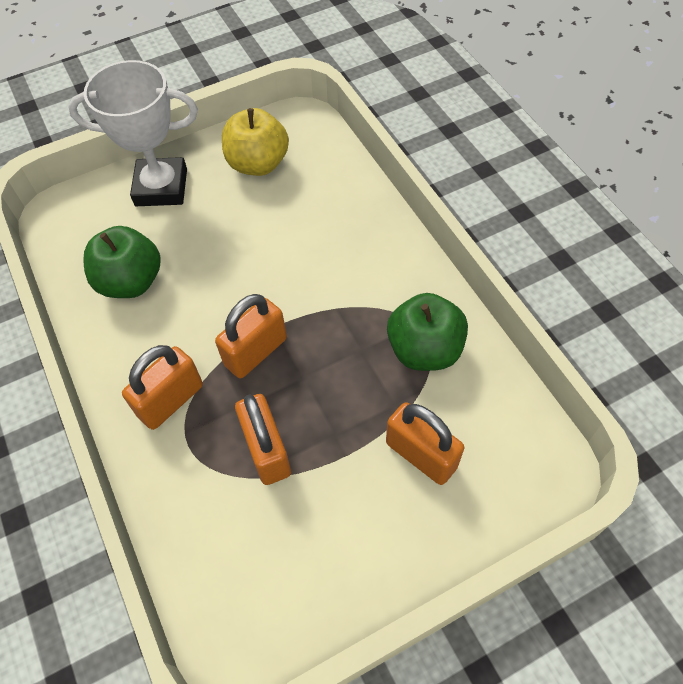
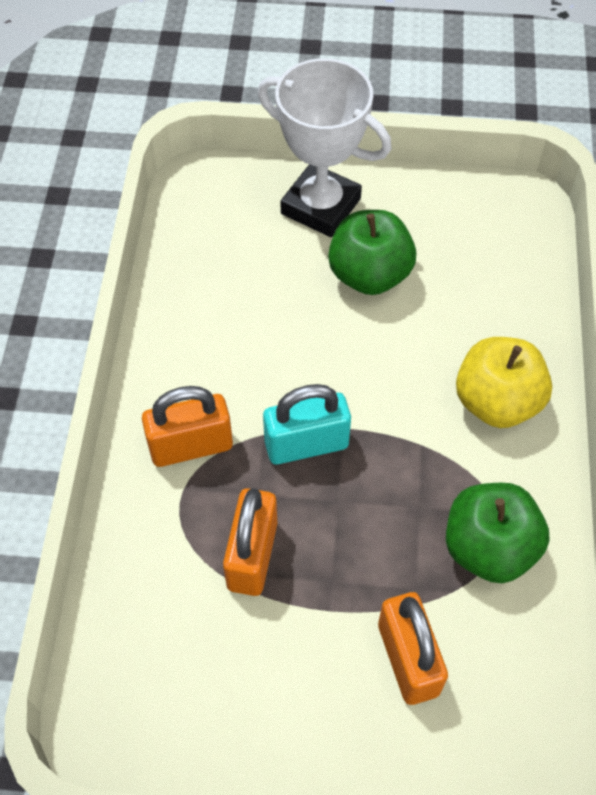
camera: 30 degrees right, 0 degrees up
green apple [83,226,161,298] -> green apple moved to [328,210,416,295]
orange padlock [215,294,287,378] -> turquoise padlock [263,384,351,464]
yellow apple [222,108,289,176] -> yellow apple moved to [456,337,552,428]

